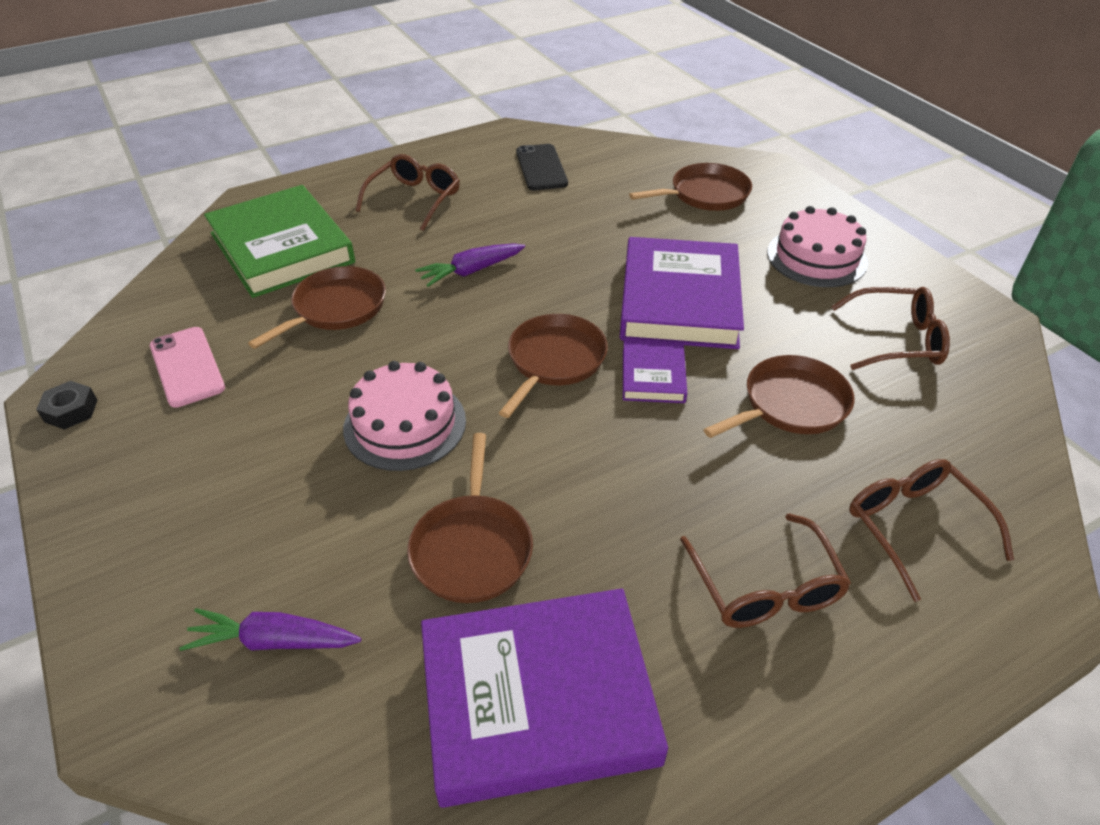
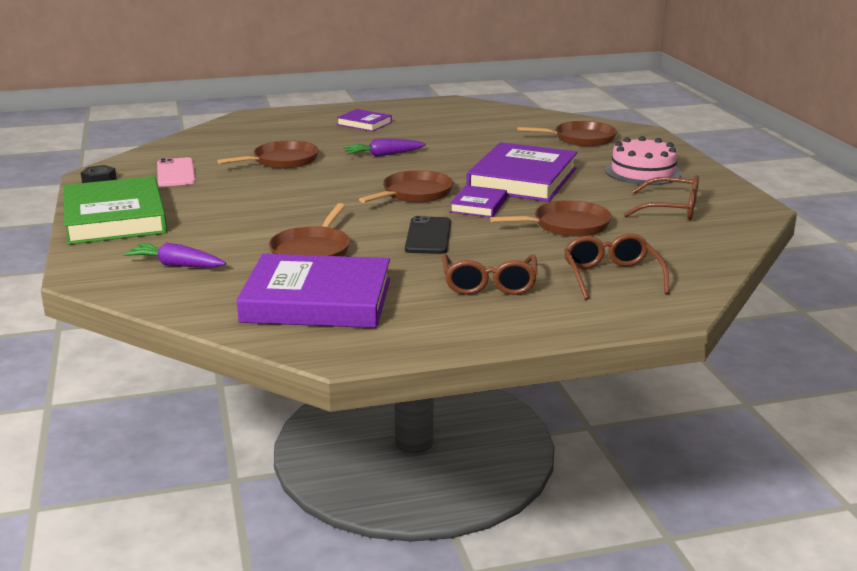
camera: 15 degrees right, 20 degrees down
green book [204,185,355,298] -> green book moved to [63,176,167,245]
pink cake [343,361,466,471] -> none
brown glasses [356,154,460,231] -> purple book [337,109,392,132]
black phone [516,144,568,190] -> black phone moved to [405,216,451,254]

